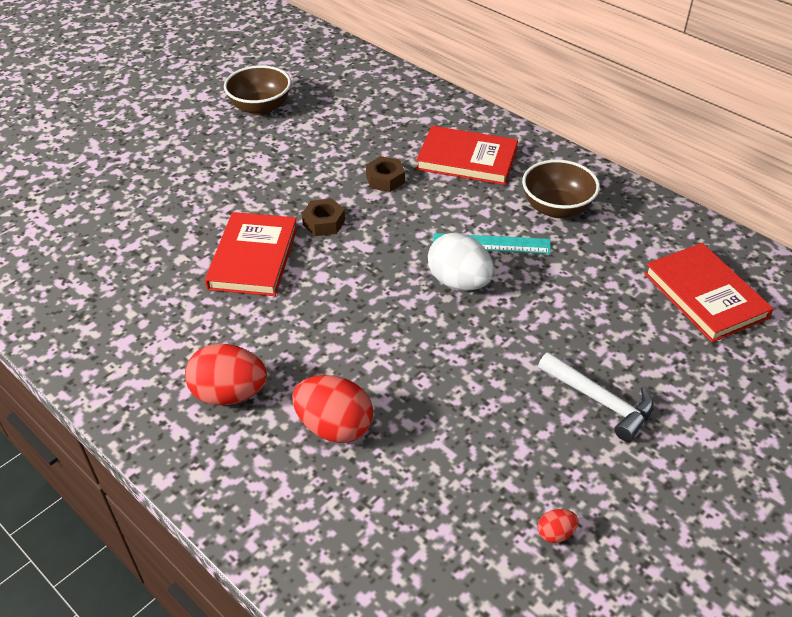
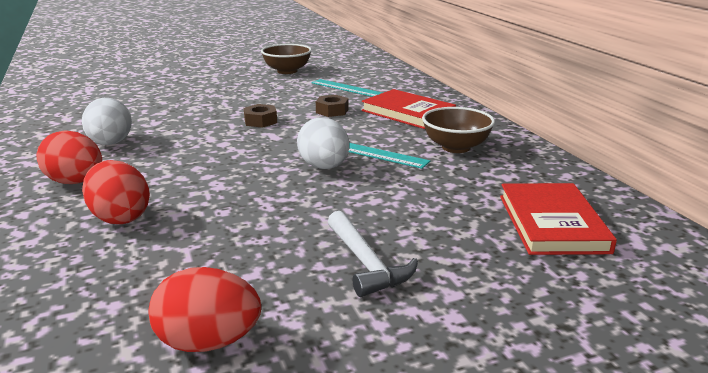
camera: 25 degrees right, 20 degrees down
red book [205,212,298,296] -> none
red egg [538,509,578,543] -> red egg [149,267,261,352], size x2.19
none -> white egg [82,98,132,145]
none -> turquoise ruler [311,79,383,97]

